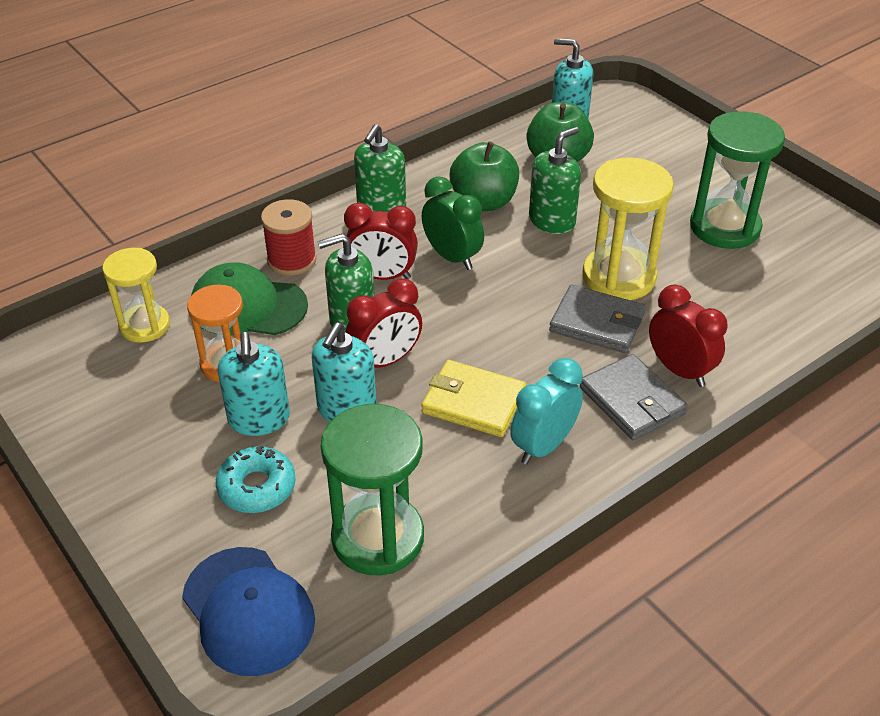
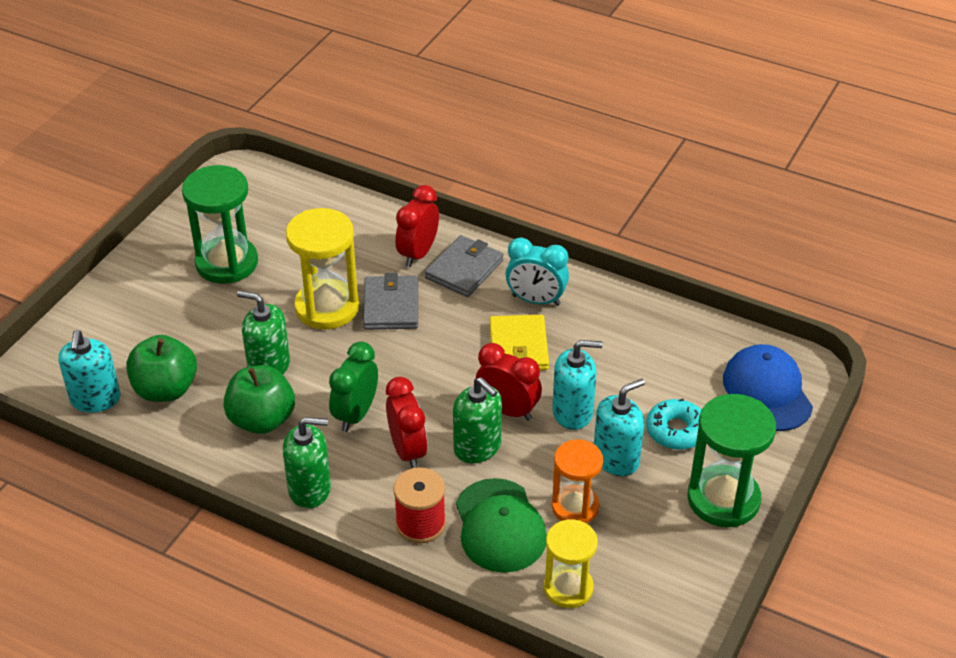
camera: 115 degrees left, 0 degrees up
blue cap [182,547,315,676] -> blue cap turned 45 degrees counterclockwise [723,344,813,431]
green hourglass [321,404,424,575] -> green hourglass moved to [688,394,776,527]

